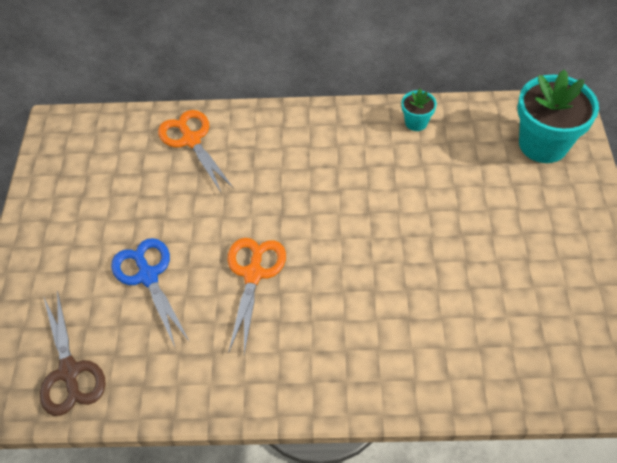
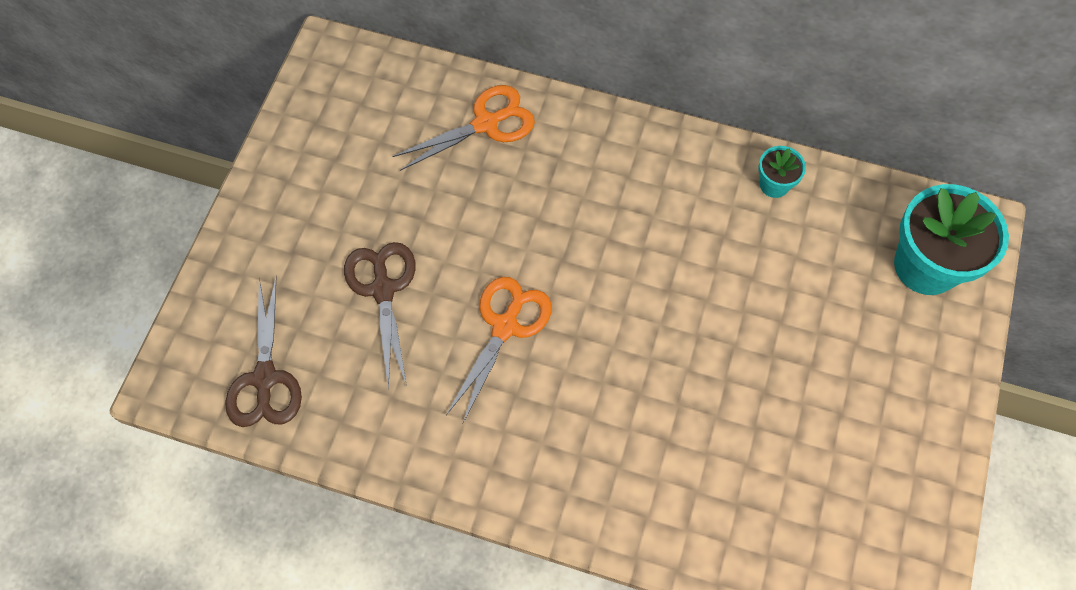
camera: 15 degrees right, 10 degrees up
blue scissors [111,238,190,347] -> brown scissors [344,242,416,390]
orange scissors [158,110,234,192] -> orange scissors turned 75 degrees clockwise [392,85,535,171]

